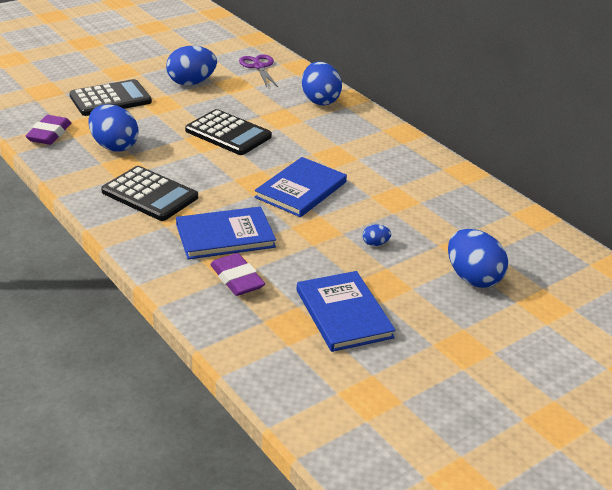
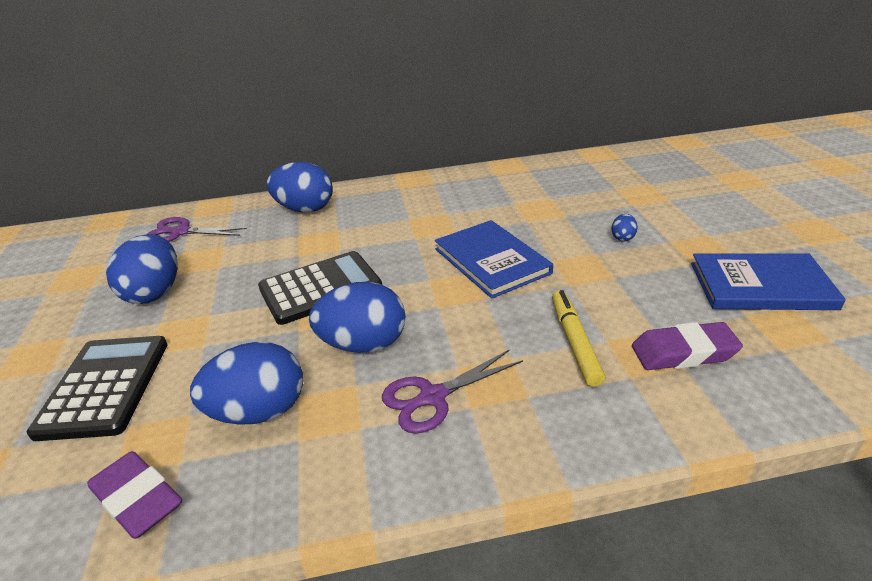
camera: 60 degrees left, 0 degrees up
black calculator [101,166,198,221] -> purple scissors [382,349,523,434]
blue book [176,206,276,259] -> yellow marker [552,290,605,387]
blue egg [448,229,508,288] -> blue egg moved to [309,282,405,353]

